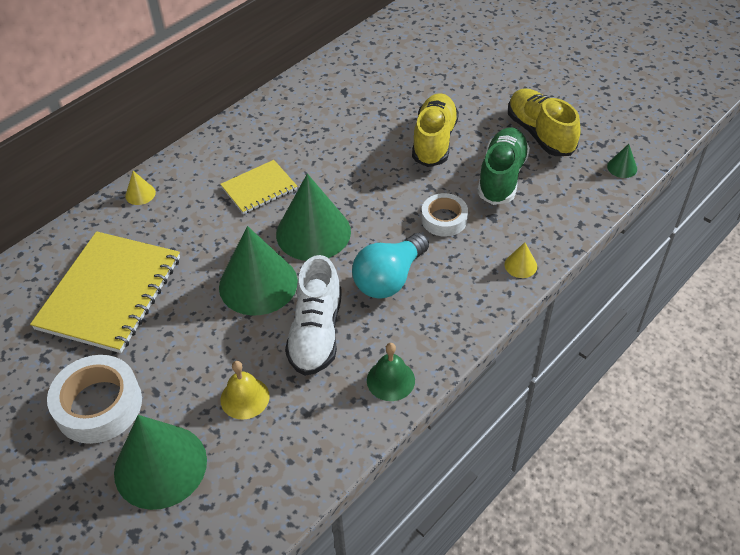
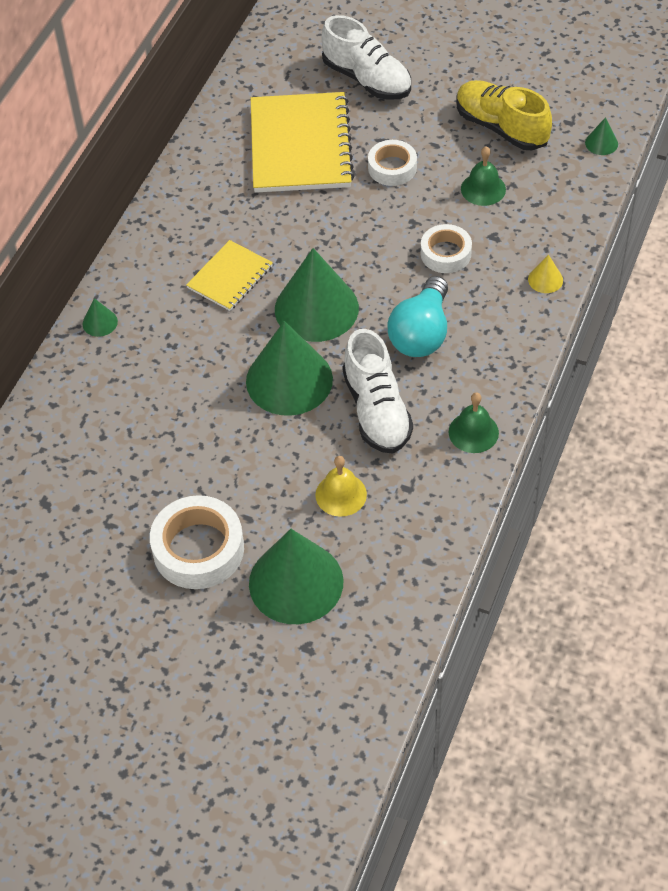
camera: 20 degrees left, 5 degrees up
yellow notebook [30,231,180,353] -> yellow notebook moved to [251,92,354,193]
yellow cone [125,171,156,205] -> green cone [82,298,118,337]
yellow shoe [412,93,459,167] -> white tape [368,140,417,186]
green shoe [477,128,530,205] -> green bell [461,146,506,206]
none -> white shoe [321,15,411,100]

